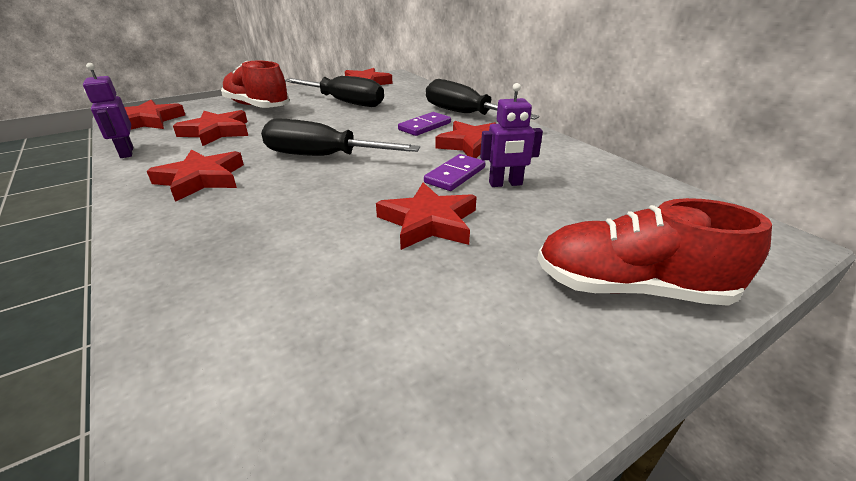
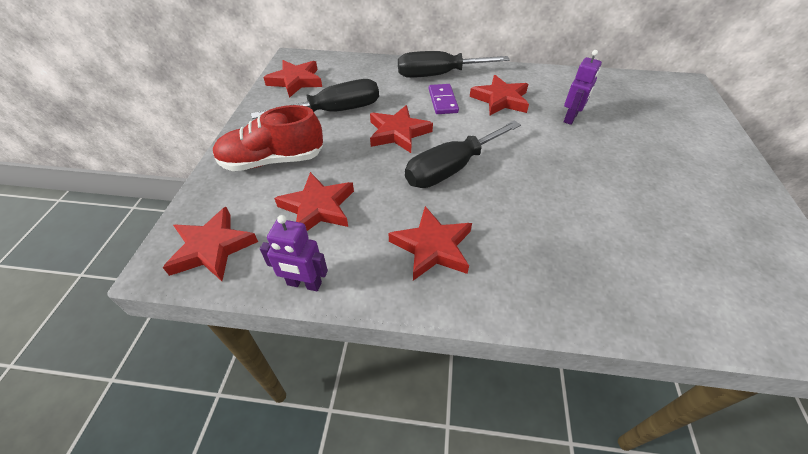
camera: 50 degrees left, 15 degrees up
red star [376,183,477,250] -> red star moved to [370,105,433,153]
purple domino [424,154,485,191] -> none
red shoe [537,198,772,306] -> none

